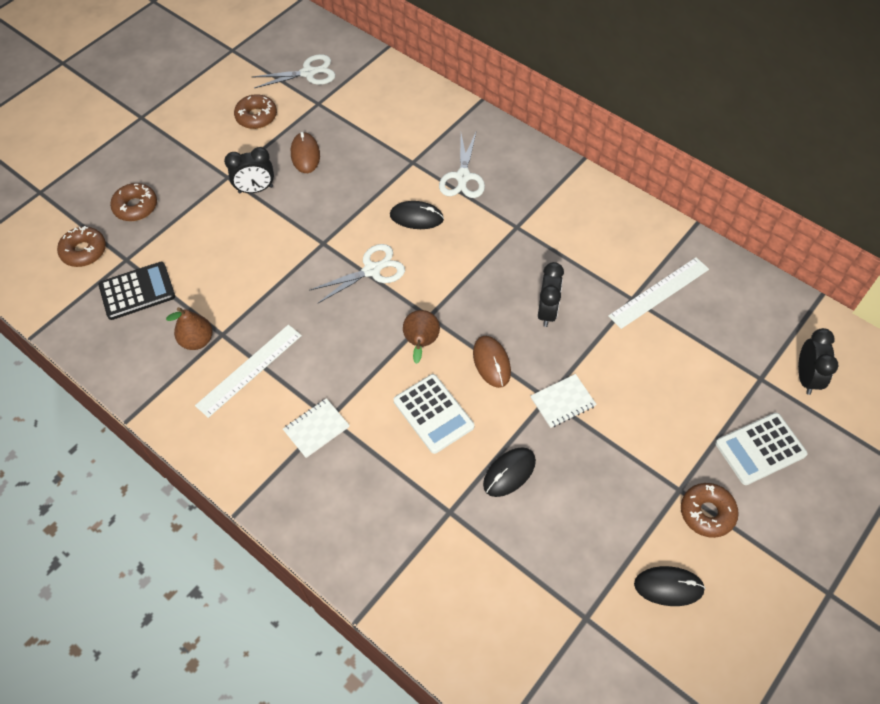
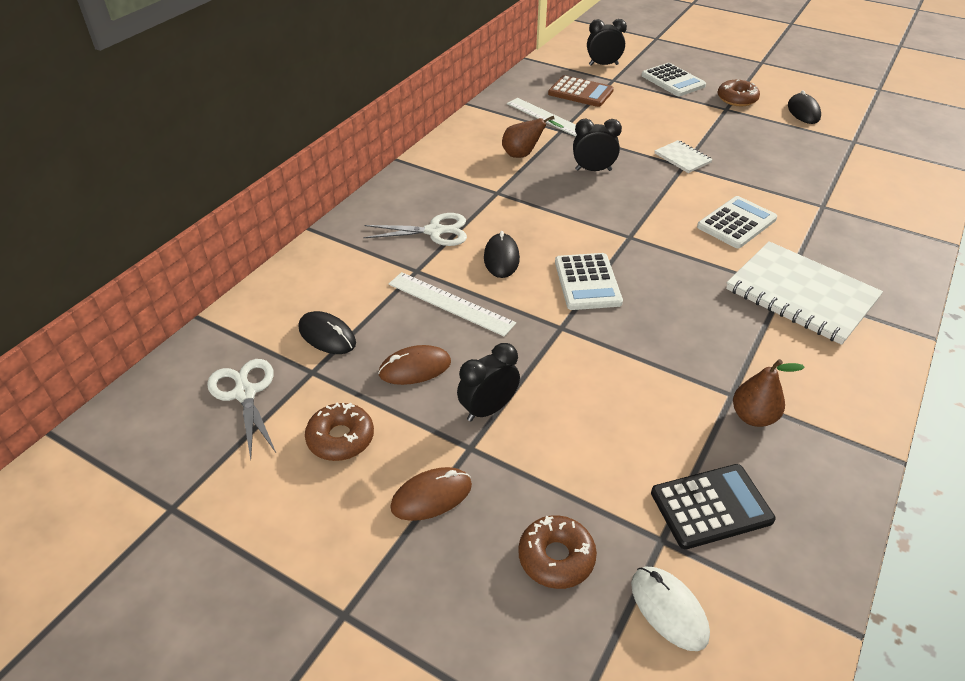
camera: 100 degrees left, 15 degrees down
brown donut [57,226,106,267] -> white mouse [631,566,710,651]
black calculator [98,262,175,320] -> black calculator turned 105 degrees clockwise [651,464,776,549]
white ruler [195,325,302,418] -> white ruler moved to [389,272,516,337]
black clock [224,147,274,193] -> black clock turned 105 degrees counterclockwise [457,343,520,421]
white notebook [283,398,350,458] -> white notebook [726,241,883,345], size x2.13
white scissors [309,244,405,304] -> white calculator [555,253,623,310]
brown pear [403,310,440,364] -> brown pear moved to [502,116,564,158]
brown mouse [473,336,511,388] -> brown mouse moved to [390,467,472,521]
black mouse [483,447,536,497] -> black mouse moved to [299,311,356,354]
none -> brown calculator [548,75,614,107]

